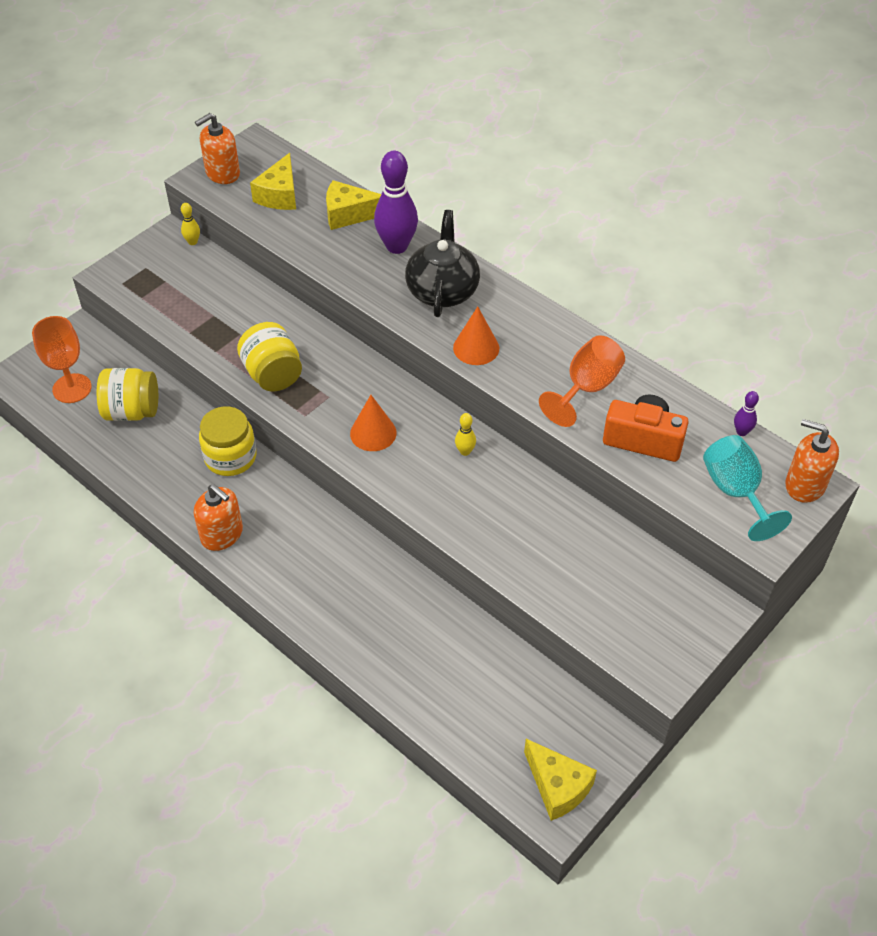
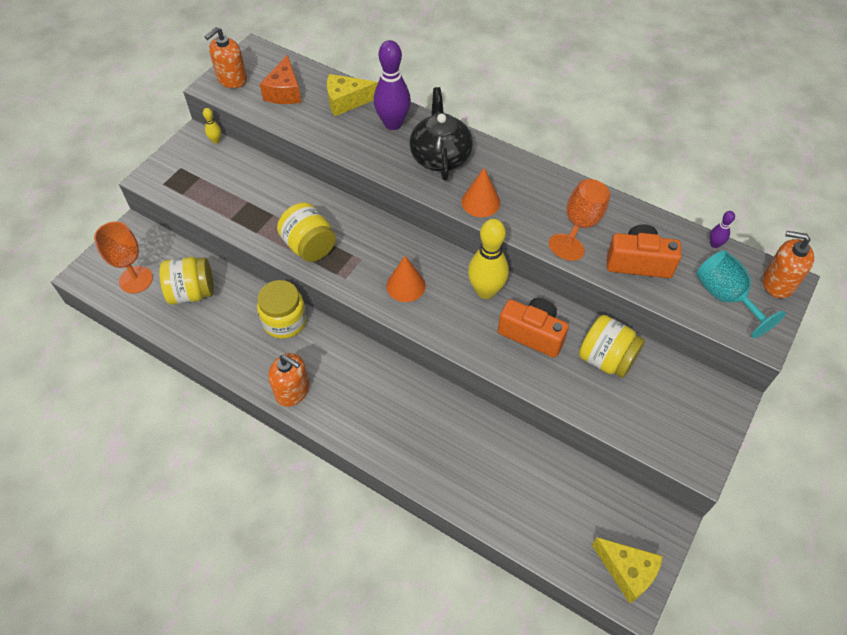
camera: 10 degrees left, 5 degrees up
yellow cheese [250,153,296,210] -> orange cheese [260,55,301,104]
yellow bowling pin [455,413,476,456] -> yellow bowling pin [468,219,509,299], size x2.21
none -> orange camera [498,298,569,358]
none -> yellow jar [579,315,645,378]

